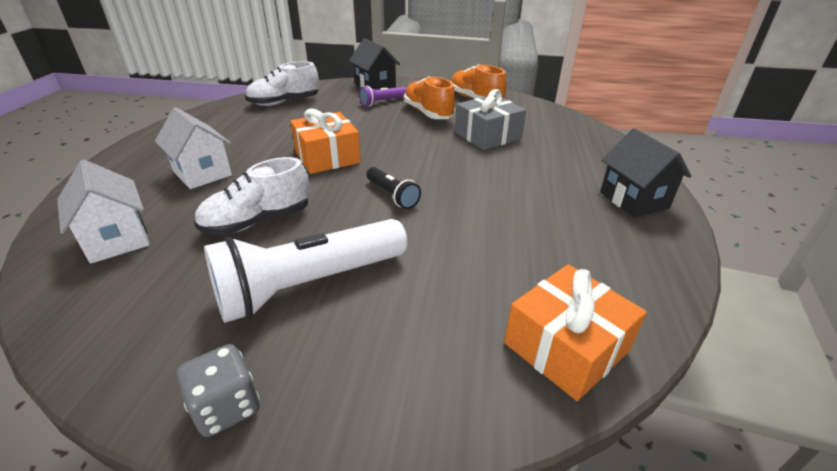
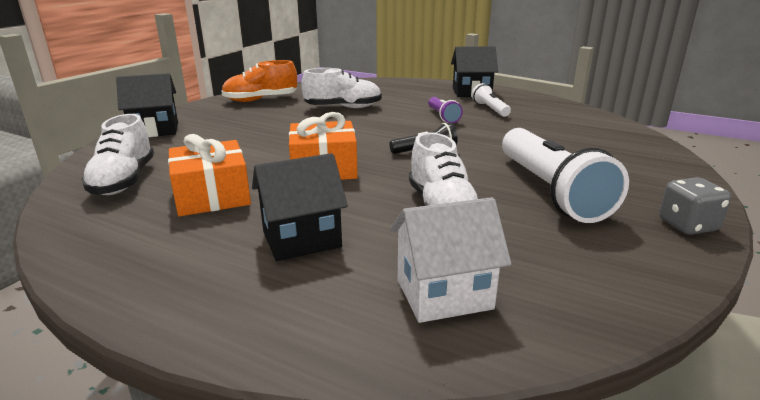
camera: 70 degrees left, 10 degrees down
white house [155,107,232,189] -> black house [252,153,348,261]
purple flashlight [359,86,407,106] -> purple flashlight moved to [428,97,463,123]
orange shoe [404,76,455,119] -> none
grey gift [455,89,526,150] -> white shoe [301,68,382,108]
orange gift [504,264,647,401] -> orange gift moved to [168,134,251,216]
none -> white flashlight [472,83,511,117]

